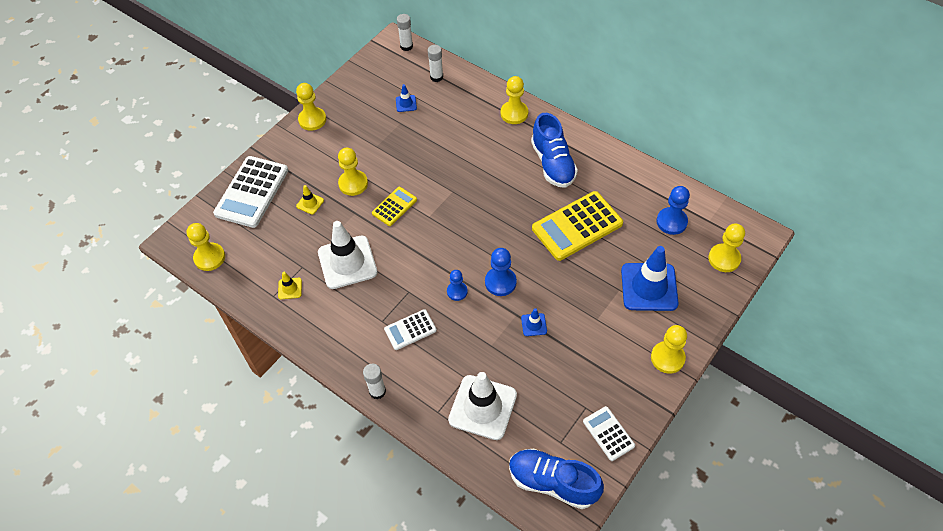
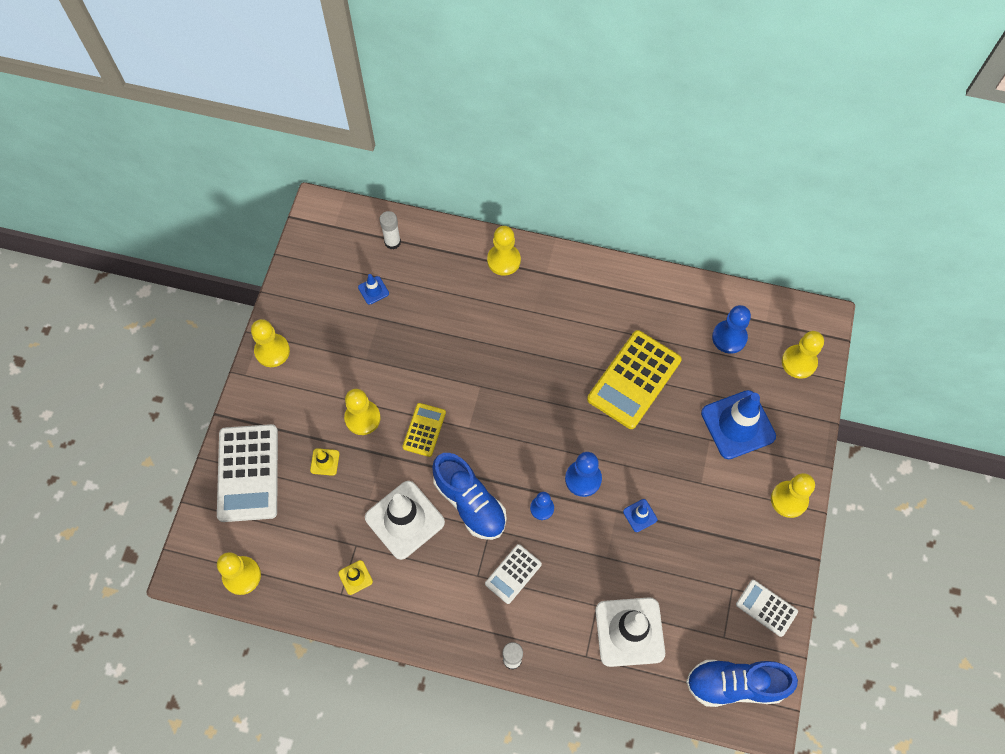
camera: 25 degrees left, 10 degrees up
white glue stick [397,14,413,51] -> none
blue shoe [531,113,578,188] -> blue shoe moved to [432,453,507,540]

